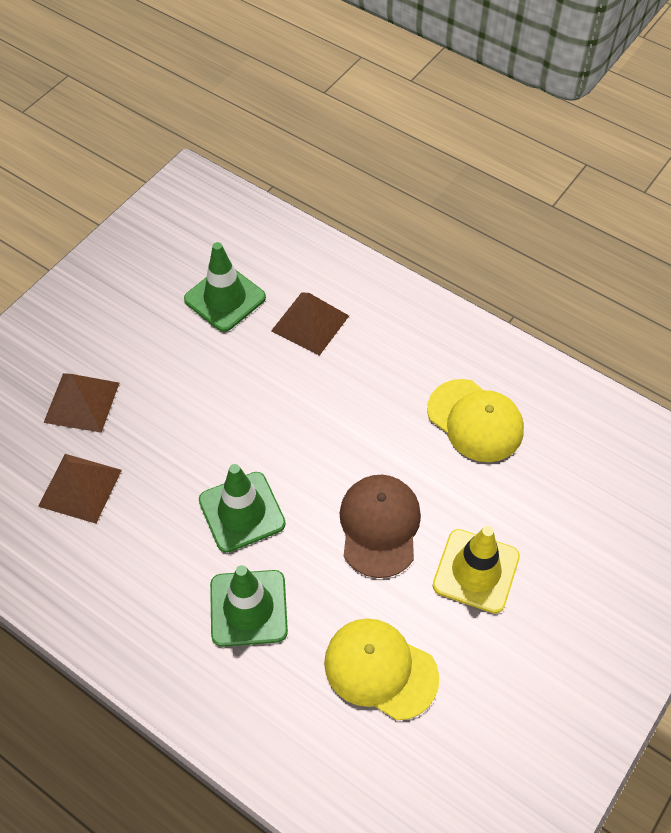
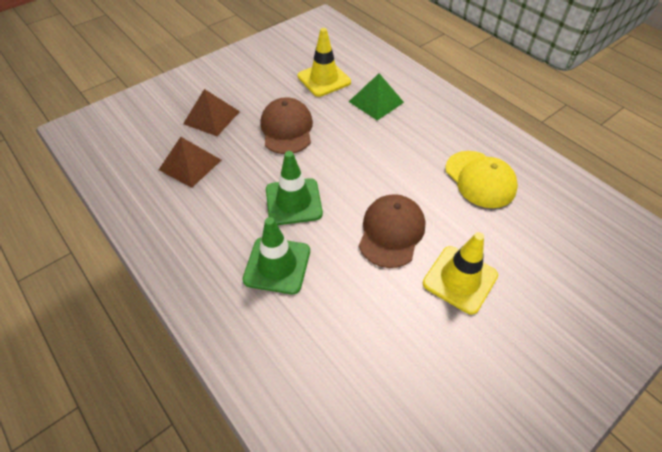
camera: 15 degrees right, 5 degrees down
green traffic cone [184,242,266,332] -> yellow traffic cone [298,28,351,97]
brown pyramid [271,292,349,356] -> green pyramid [349,73,404,121]
yellow cap [324,618,439,721] -> none
none -> brown cap [260,97,313,154]

